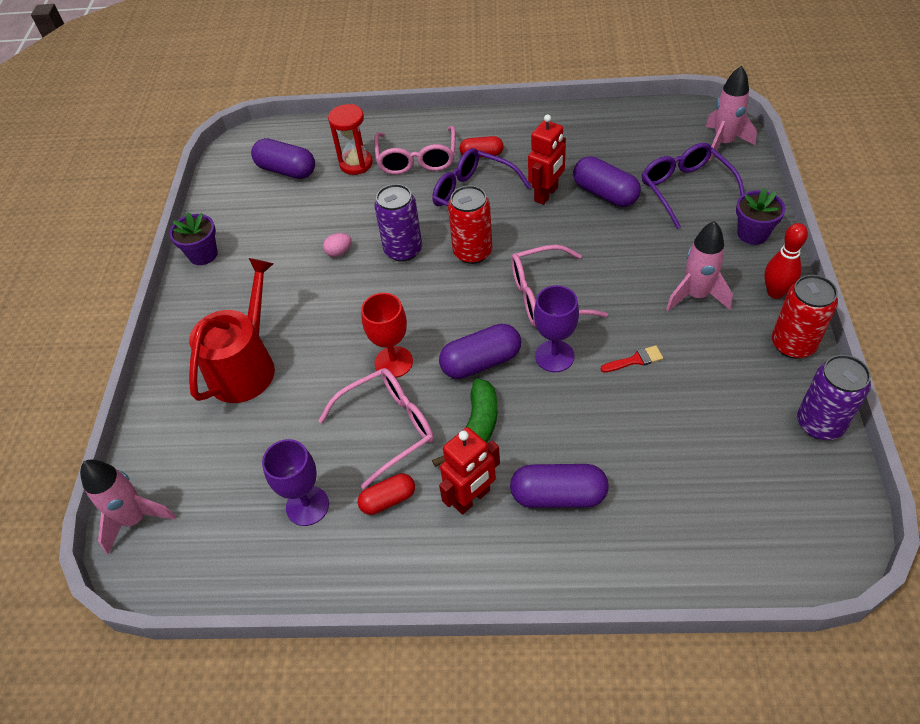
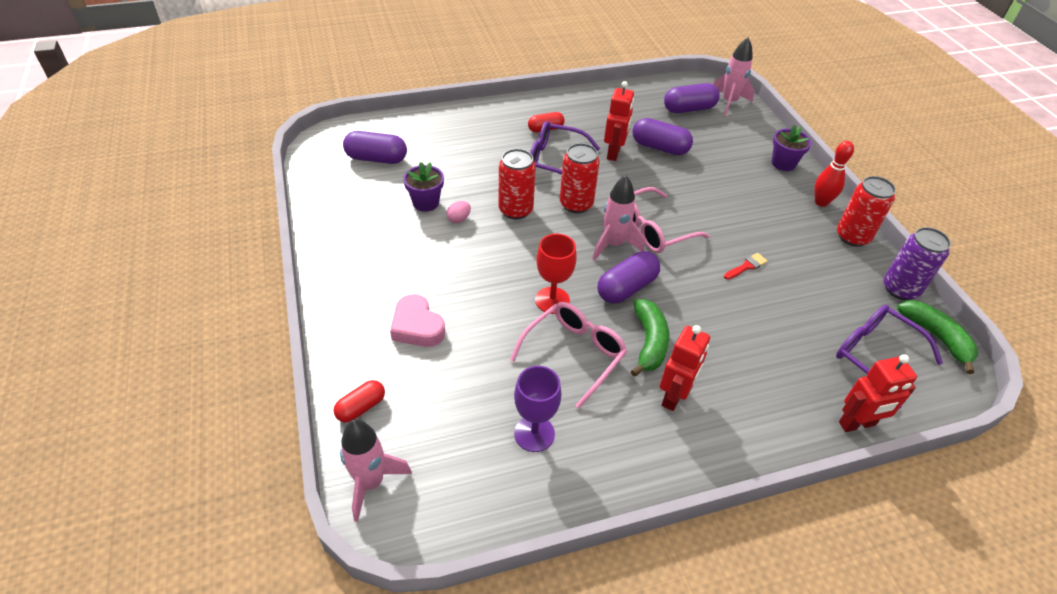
camera: 25 degrees left, 5 degrees down
purple flower pot [169,212,218,265] -> purple flower pot moved to [403,162,444,212]
red watering can [189,258,275,403] -> pink heart [390,294,445,347]
red hourglass [328,104,373,175] -> none
red capsule [358,473,415,515] -> red capsule moved to [334,380,385,423]
pink glasses [374,126,455,175] -> none
purple can [374,184,422,262] -> red can [499,149,536,220]
purple capsule [510,464,609,508] -> purple capsule moved to [664,83,720,113]
purple goblet [534,285,579,372] -> none
purple glasses [642,143,745,229] -> purple glasses moved to [836,305,943,409]
pink rocket [666,221,733,311] -> pink rocket moved to [593,175,645,261]
none -> red robot [839,354,917,432]
none -> green banana [897,300,978,374]

